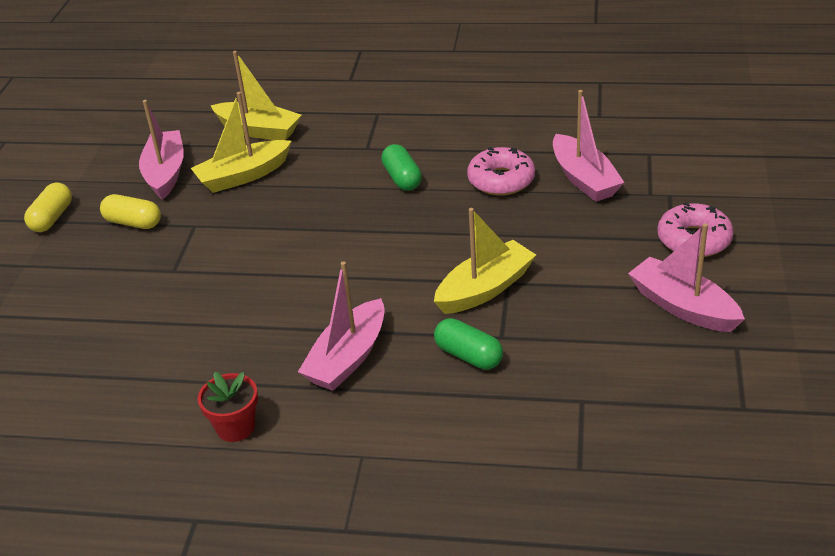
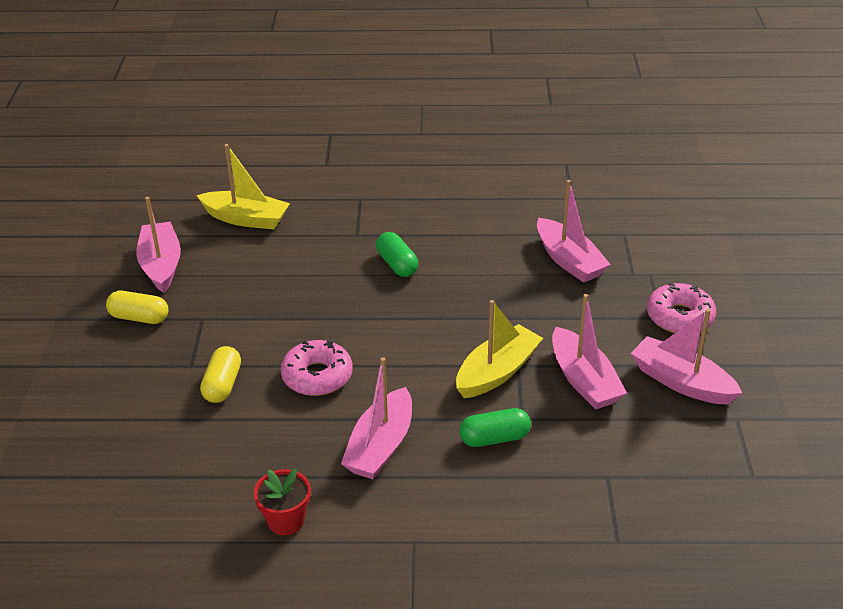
camera: 10 degrees left, 0 degrees up
yellow capsule [24,182,72,232] -> yellow capsule moved to [200,346,241,403]
yellow boat [191,92,291,193] -> none
green capsule [434,318,503,370] -> green capsule turned 45 degrees counterclockwise [459,408,531,447]
pink donut [467,147,535,195] -> pink donut moved to [281,340,353,396]
none -> pink boat [552,294,627,410]

